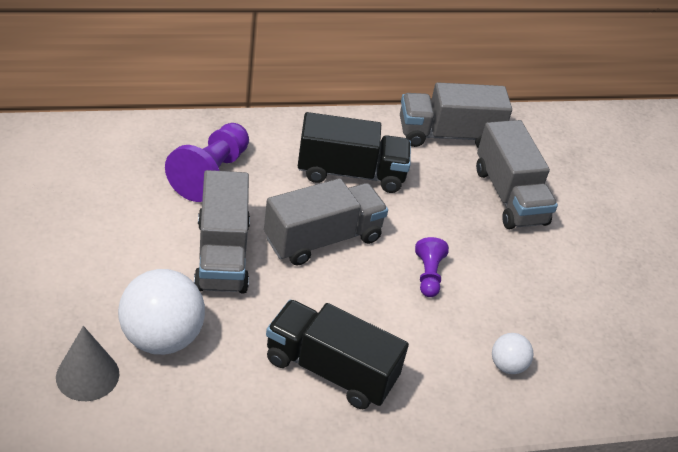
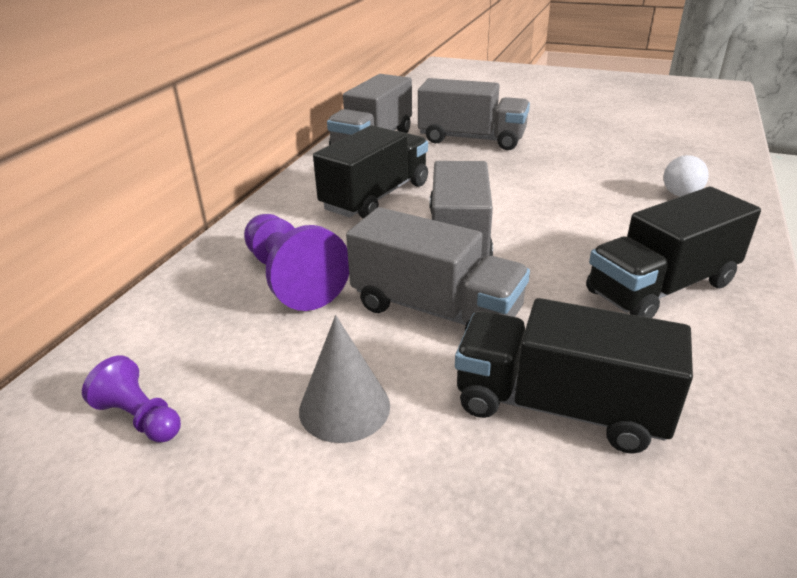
camera: 50 degrees left, 10 degrees down
grey cone [56,326,119,401] -> grey cone moved to [299,315,390,443]
white ball [118,269,205,355] -> black truck [455,298,693,454]
purple pawn [415,237,449,297] -> purple pawn moved to [82,356,181,443]

